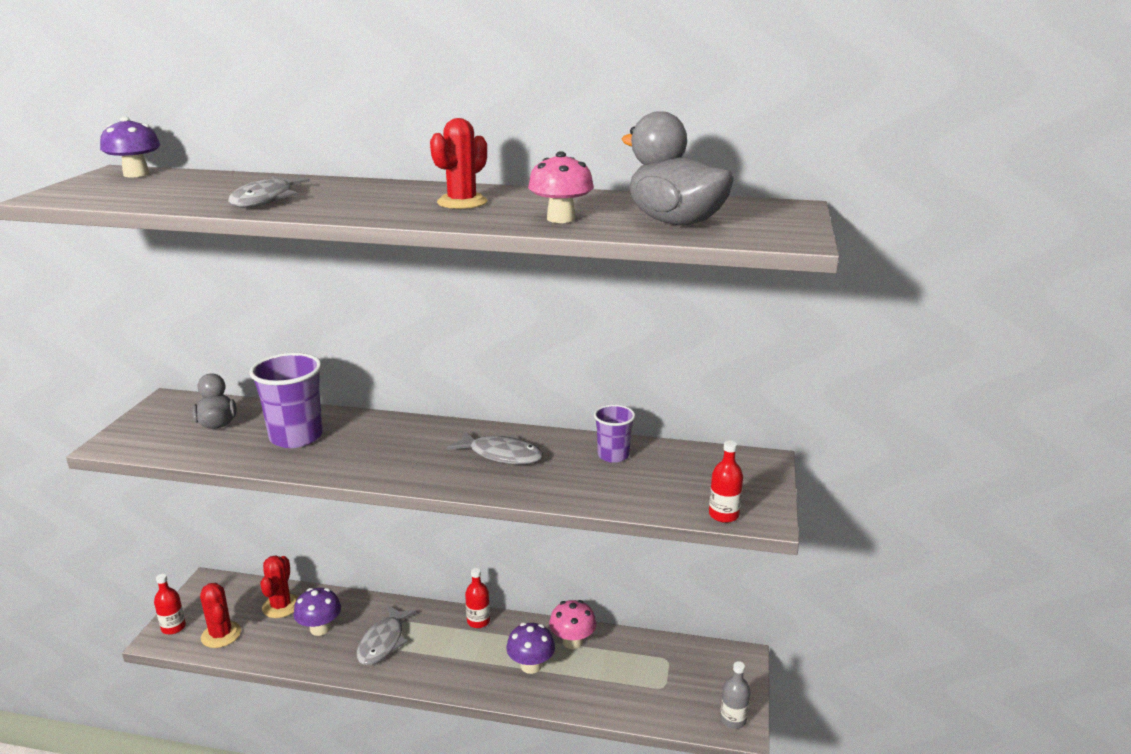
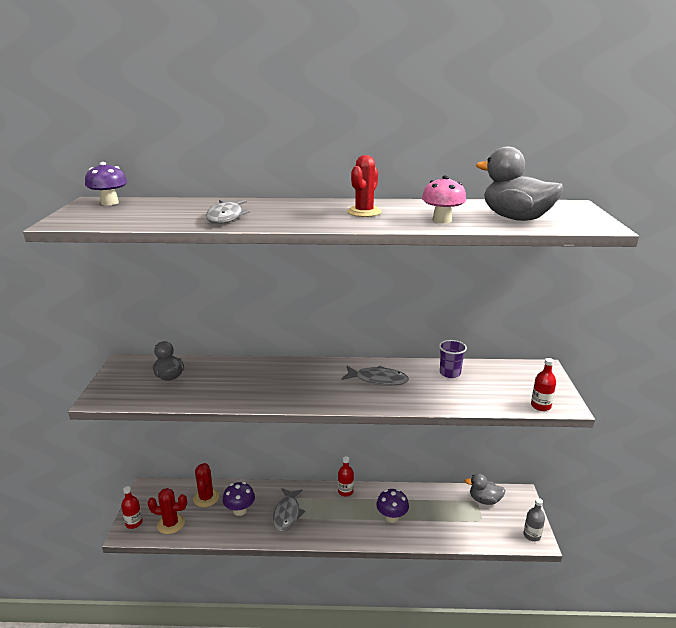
camera: 10 degrees left, 0 degrees up
red cactus [200,583,241,648] -> red cactus turned 45 degrees counterclockwise [147,488,187,534]
purple cup [250,353,323,448] -> none
pink mushroom [549,600,596,649] -> none
none -> grey duck [465,473,505,505]

